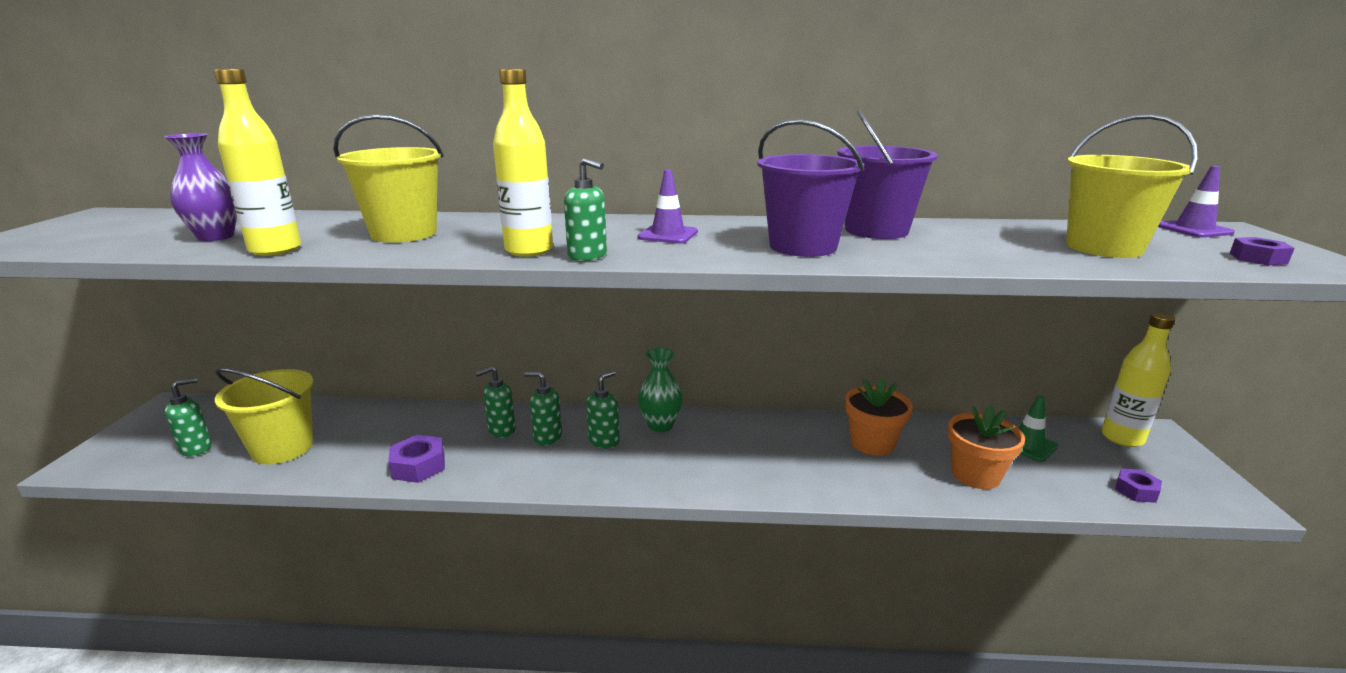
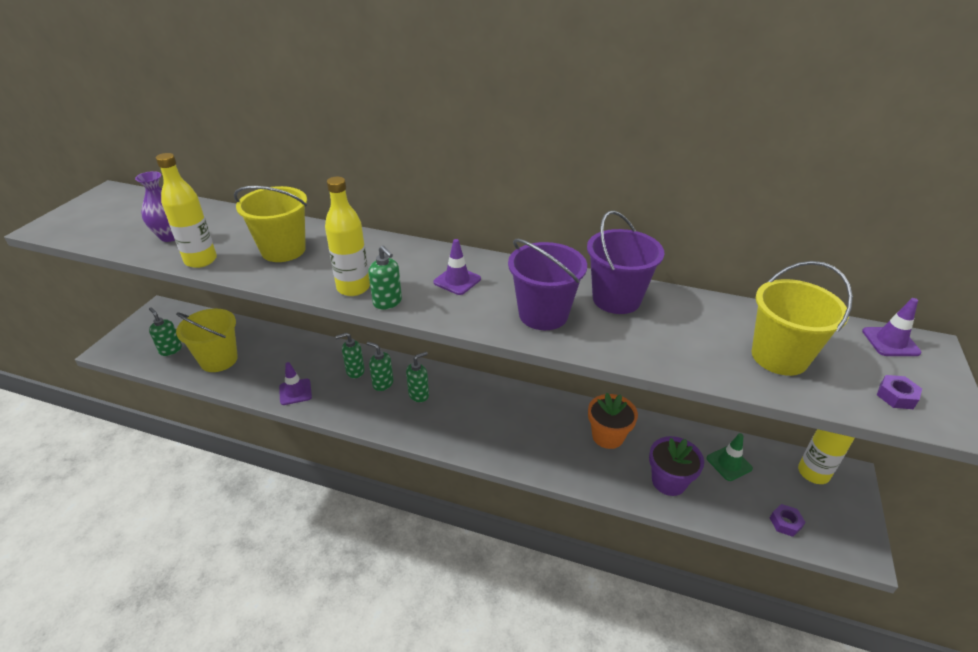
camera: 15 degrees right, 15 degrees up
green soap dispenser [165,378,212,456] -> green soap dispenser turned 105 degrees counterclockwise [149,307,182,356]
purple nut [388,435,445,483] -> purple traffic cone [279,362,312,405]
green vase [638,348,683,432] -> none
orange flower pot [947,405,1025,489] -> purple flower pot [649,436,704,496]

